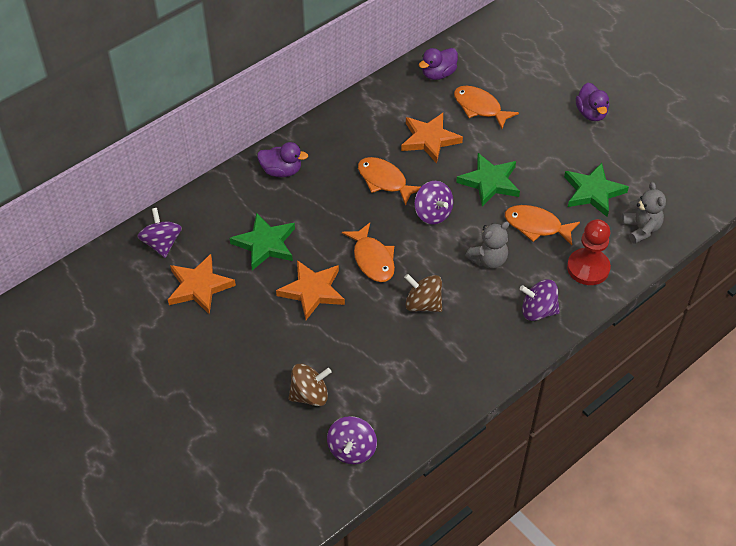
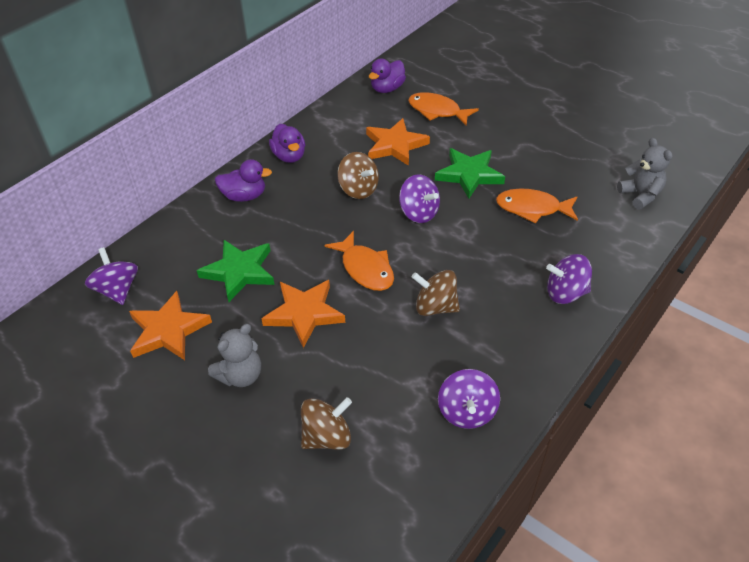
camera: 10 degrees left, 5 degrees down
purple spinning top [327,416,377,464] -> purple spinning top moved to [438,369,500,429]
orange fish [358,157,421,206] -> brown spinning top [337,152,379,199]
grey teddy bear [465,221,509,269] -> grey teddy bear moved to [208,324,261,387]
green star [564,163,629,217] -> none
red pawn [567,219,611,285] -> none
purple duck [576,83,609,121] -> purple duck moved to [269,124,305,163]

